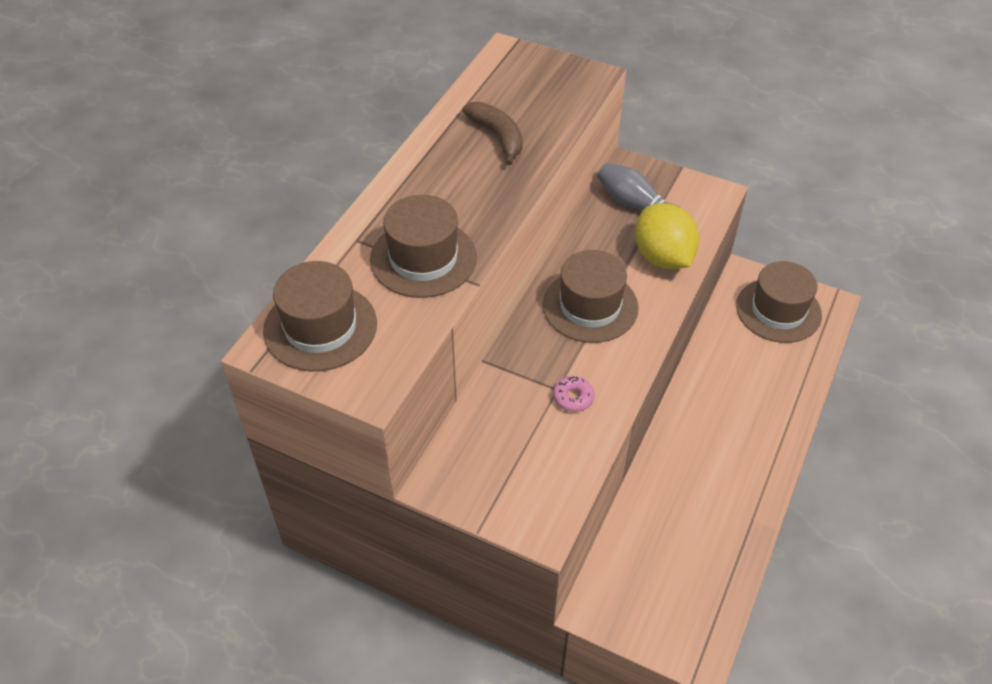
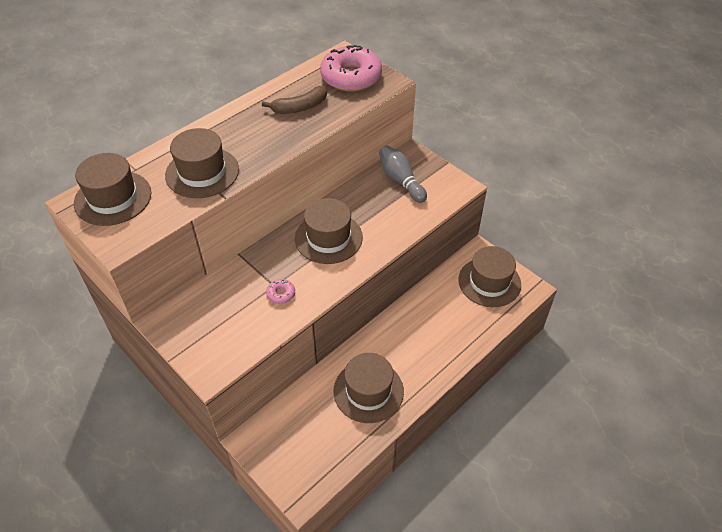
camera: 20 degrees right, 0 degrees up
brown banana [462,102,523,166] -> brown banana turned 75 degrees clockwise [262,86,327,114]
yellow lemon [635,203,699,269] -> none
none -> pink donut [320,45,382,92]
none -> brown hat [333,353,404,423]

